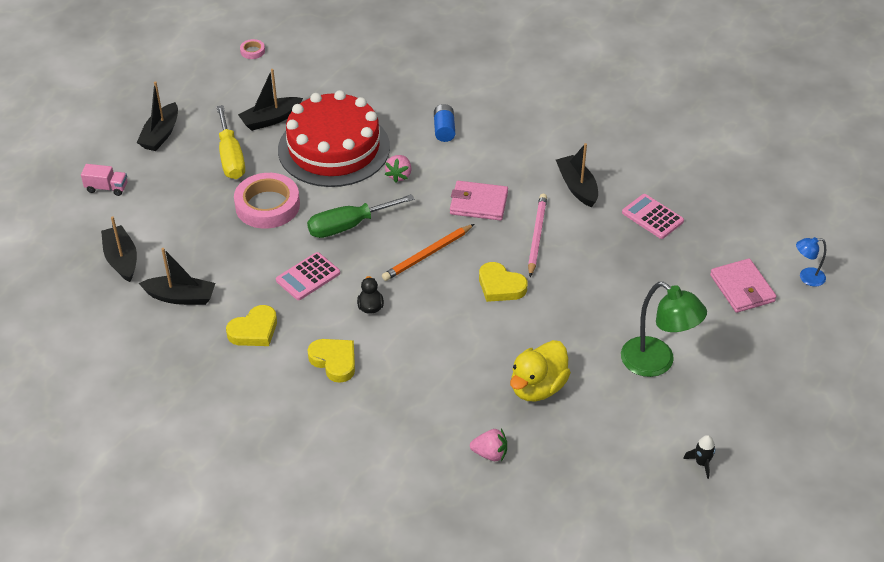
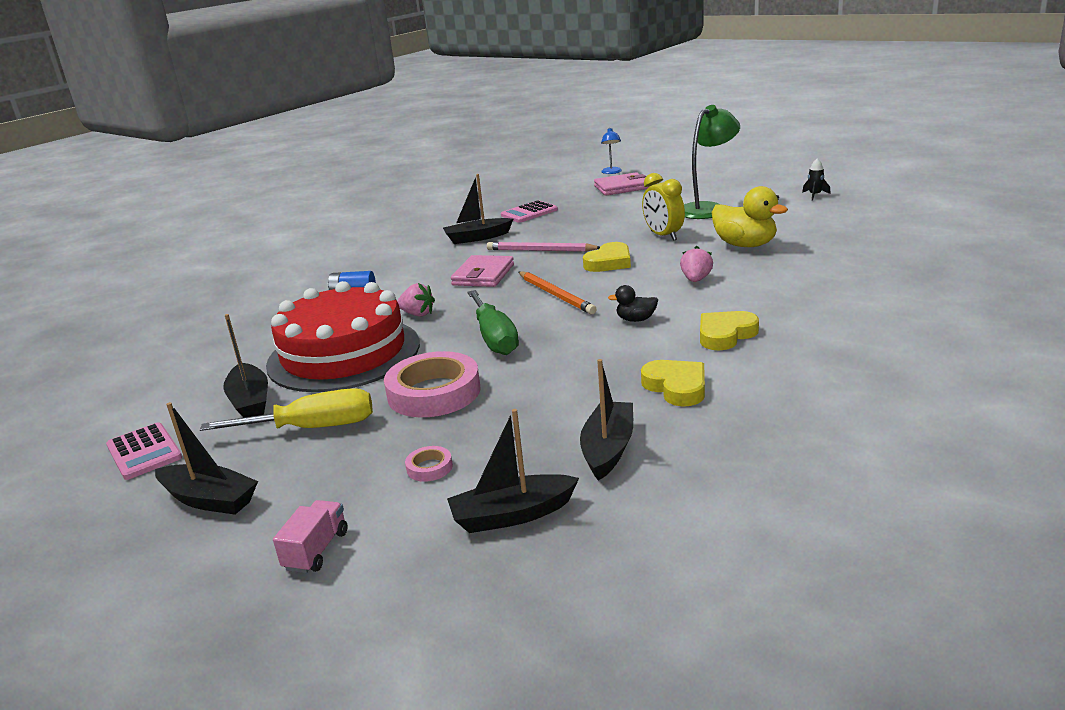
camera: 80 degrees left, 20 degrees down
pink tape [240,39,265,59] -> pink tape moved to [405,446,453,482]
pink calculator [276,252,340,300] -> pink calculator moved to [106,422,182,480]
pink strawberry [470,429,507,461] -> pink strawberry moved to [680,246,713,282]
none -> yellow clock [642,173,685,241]

